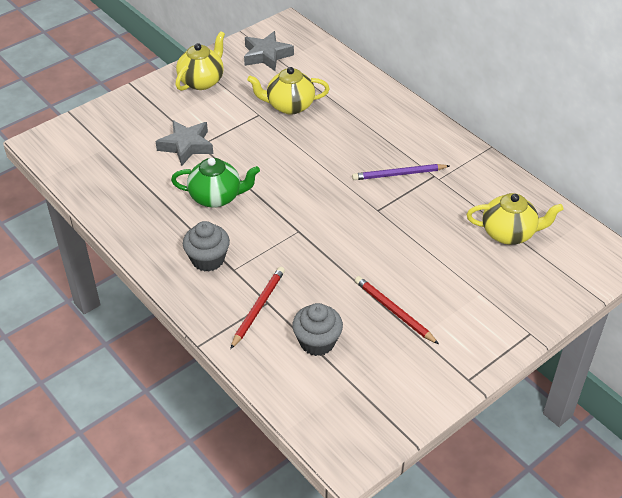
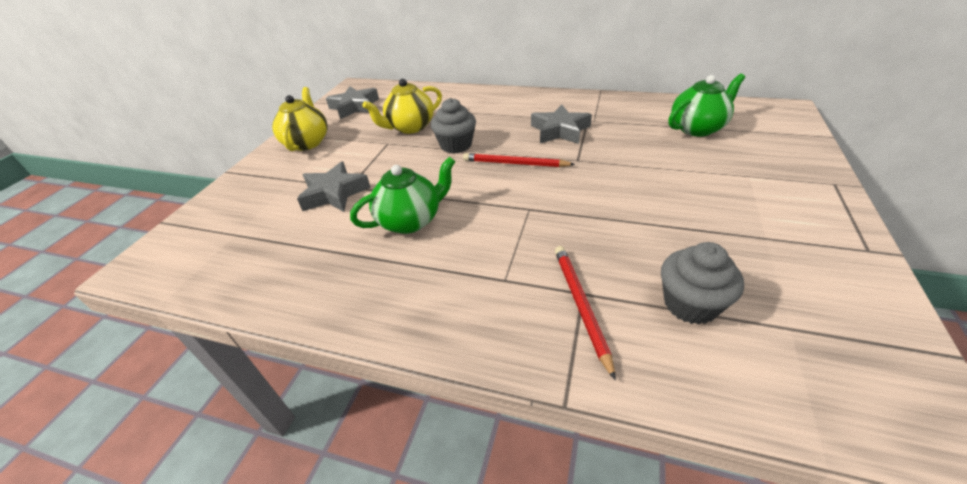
camera: 30 degrees left, 5 degrees down
grey cupcake [183,221,230,272] -> grey cupcake moved to [431,98,476,154]
purple pencil [352,164,449,180] -> grey star [531,104,592,144]
red pencil [355,276,439,344] -> red pencil moved to [463,153,575,167]
yellow teapot [467,193,564,245] -> green teapot [668,74,745,137]

